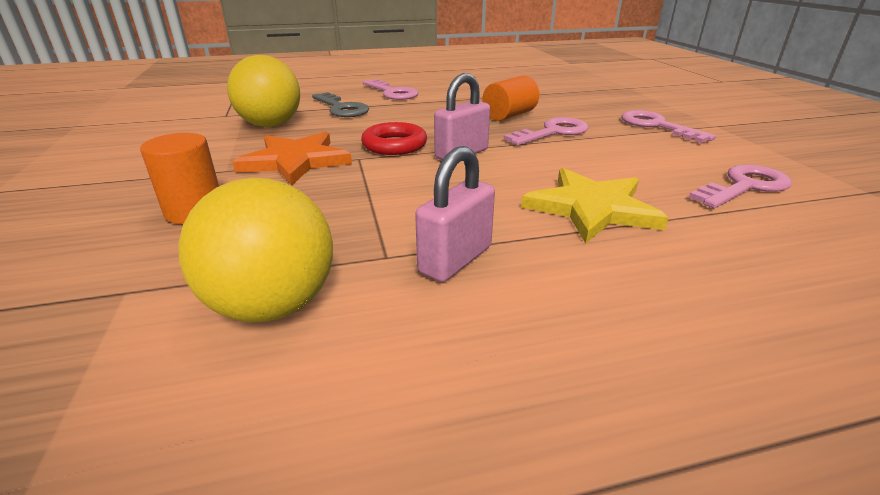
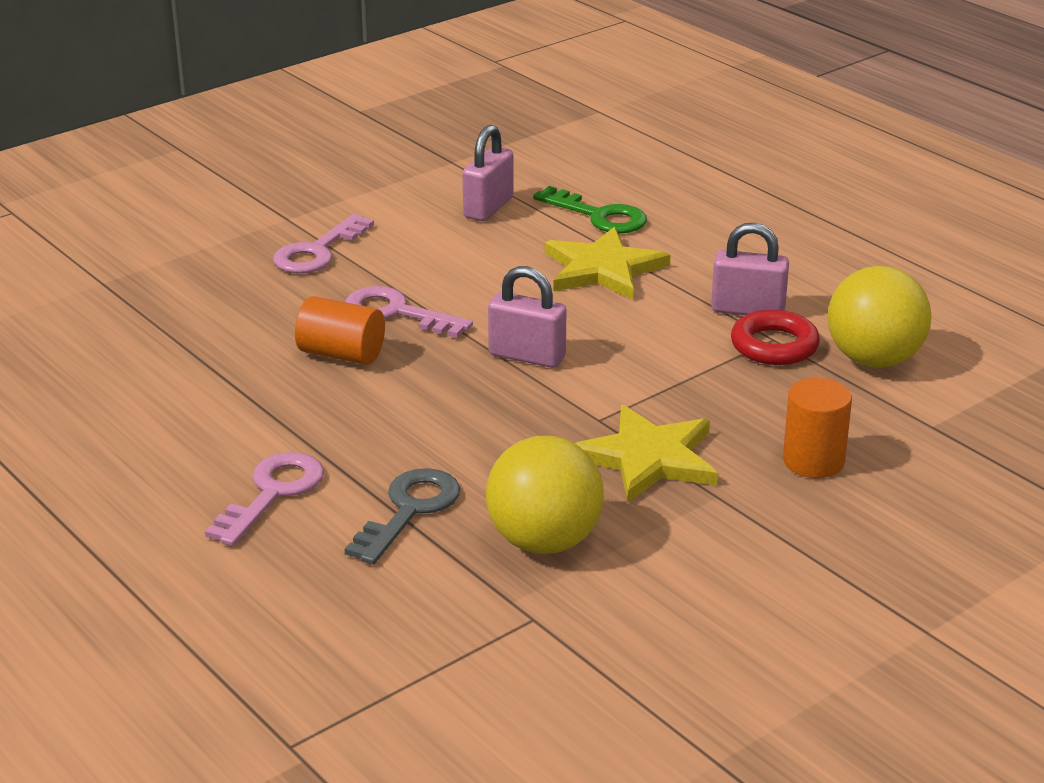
camera: 115 degrees left, 0 degrees up
orange star [232,131,352,185] -> yellow star [575,405,718,502]
red ring [361,122,427,155] -> red ring moved to [731,310,820,365]
pink key [689,165,792,208] -> pink padlock [462,125,514,221]
none -> green key [533,186,647,233]

